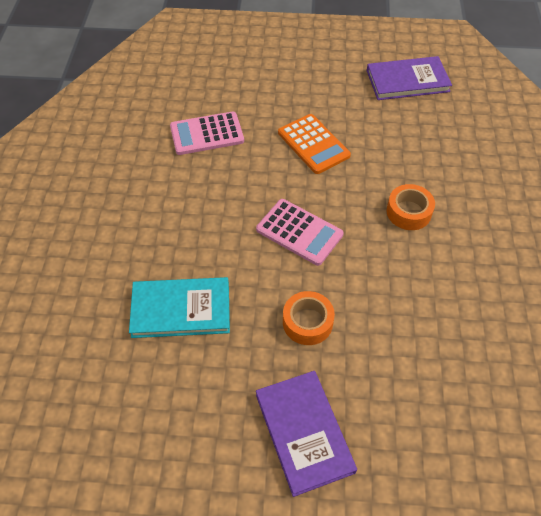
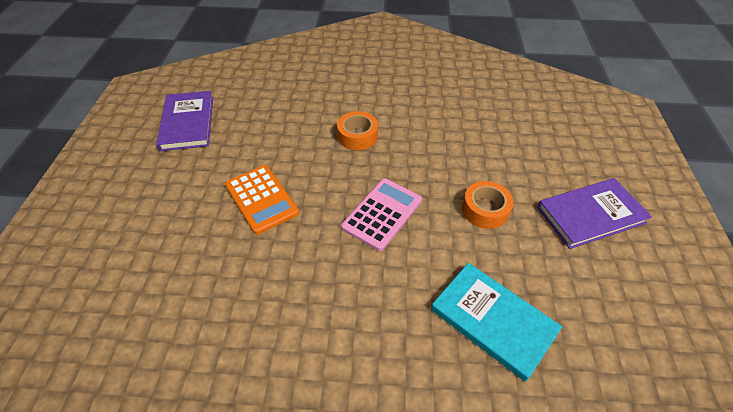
camera: 90 degrees left, 5 degrees down
turquoise book [129,277,230,338] -> turquoise book turned 45 degrees counterclockwise [431,263,562,382]
pink calculator [170,111,244,155] -> none
orange calculator [278,114,351,174] -> orange calculator turned 90 degrees clockwise [225,165,299,235]

